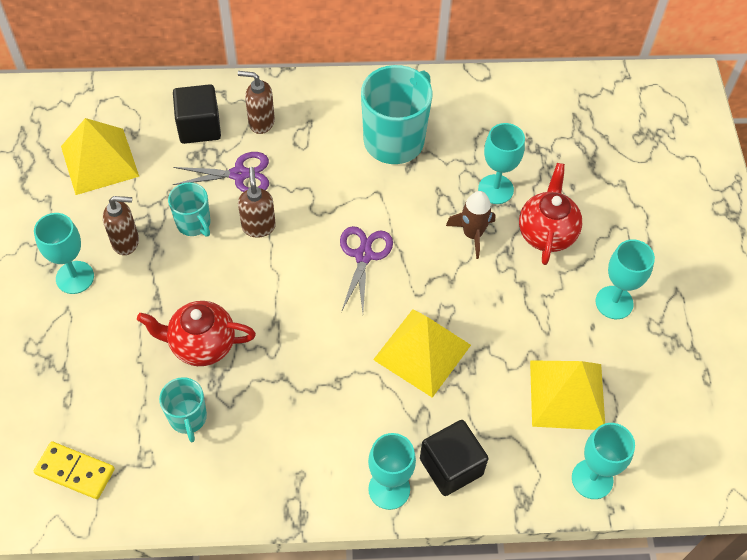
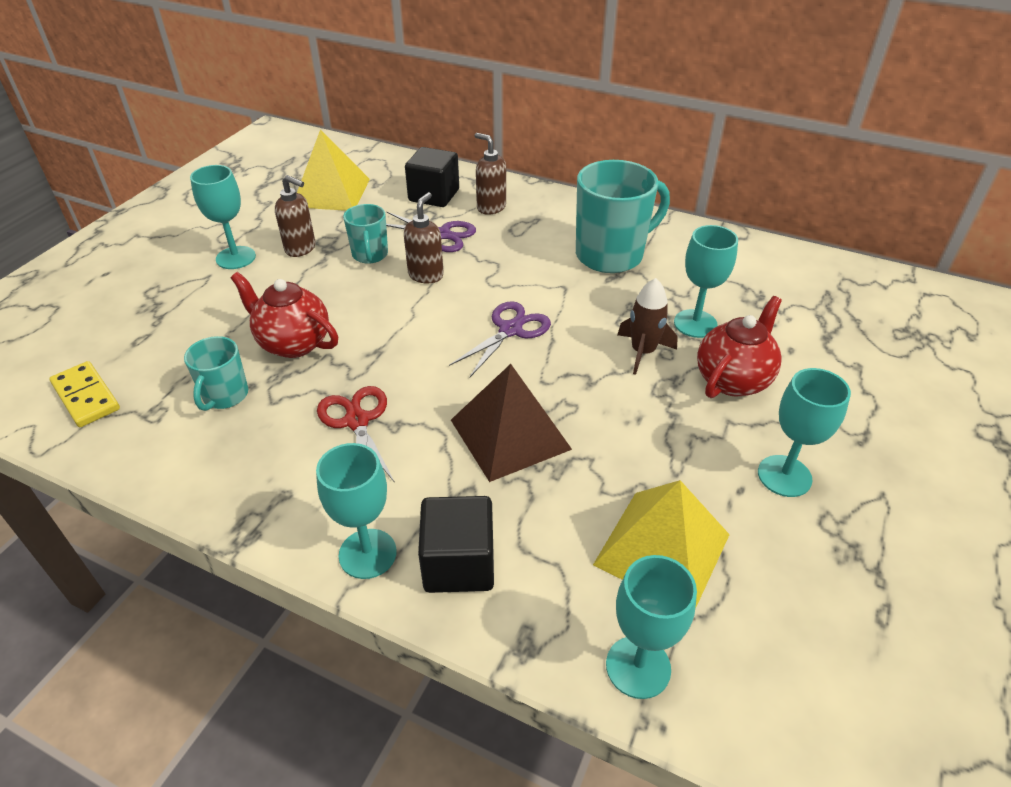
camera: 30 degrees right, 15 degrees down
yellow pyramid [373,309,471,398] -> brown pyramid [451,364,572,482]
none -> red scissors [317,386,395,483]

